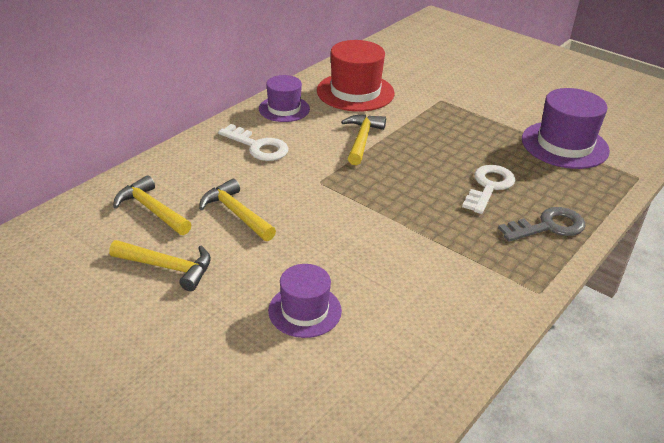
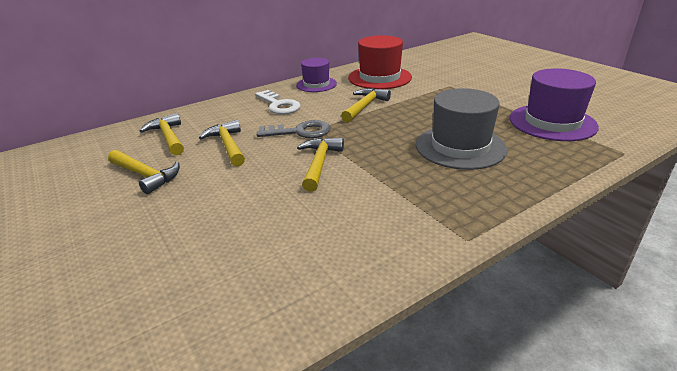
camera: 20 degrees right, 5 degrees down
purple hat [268,264,342,338] -> none
white key [462,165,516,214] -> grey hat [416,88,507,170]
grey key [498,207,586,242] -> grey key moved to [257,120,331,138]
none -> yellow hammer [297,138,344,192]

